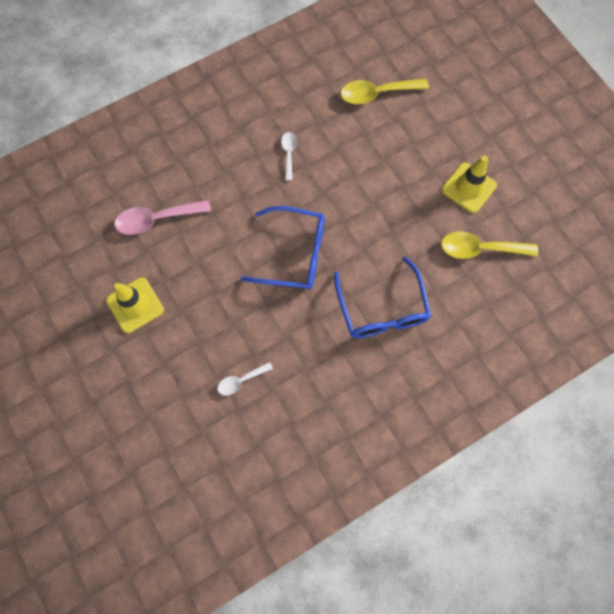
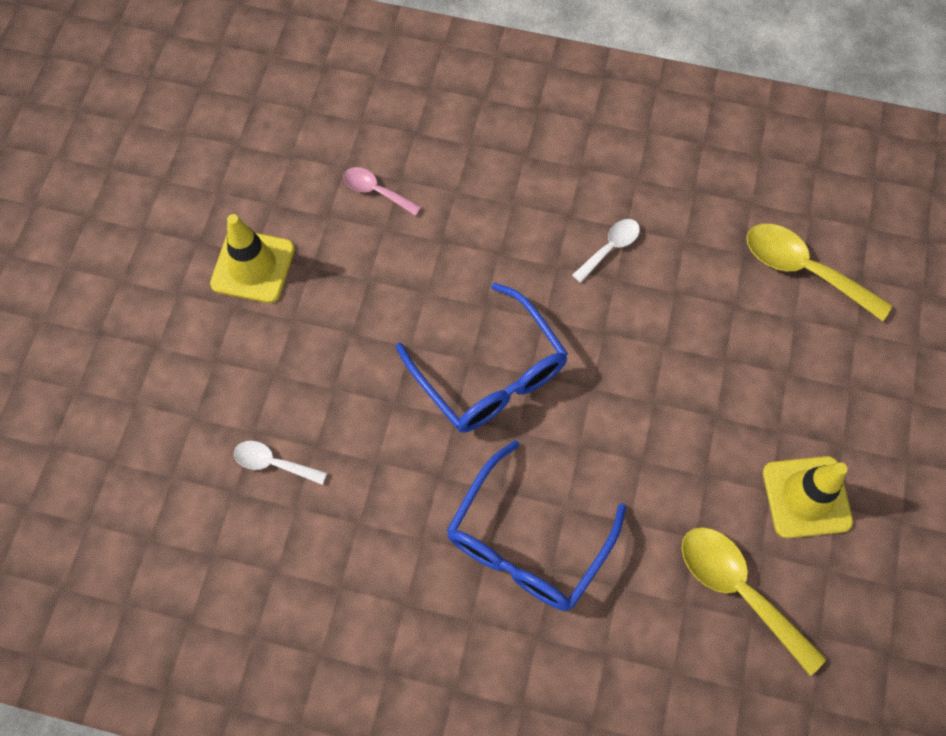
camera: 45 degrees right, 5 degrees down
pink spoon [114,200,211,235] -> pink spoon [344,167,421,216], size x0.57

